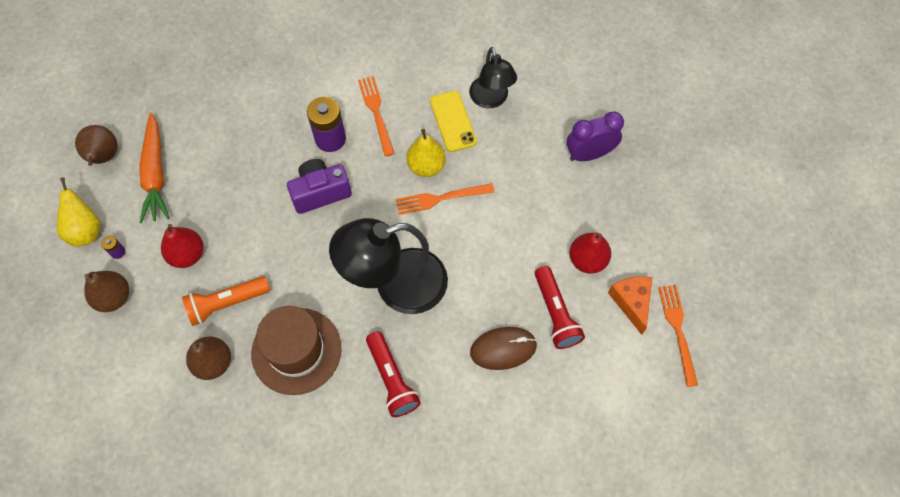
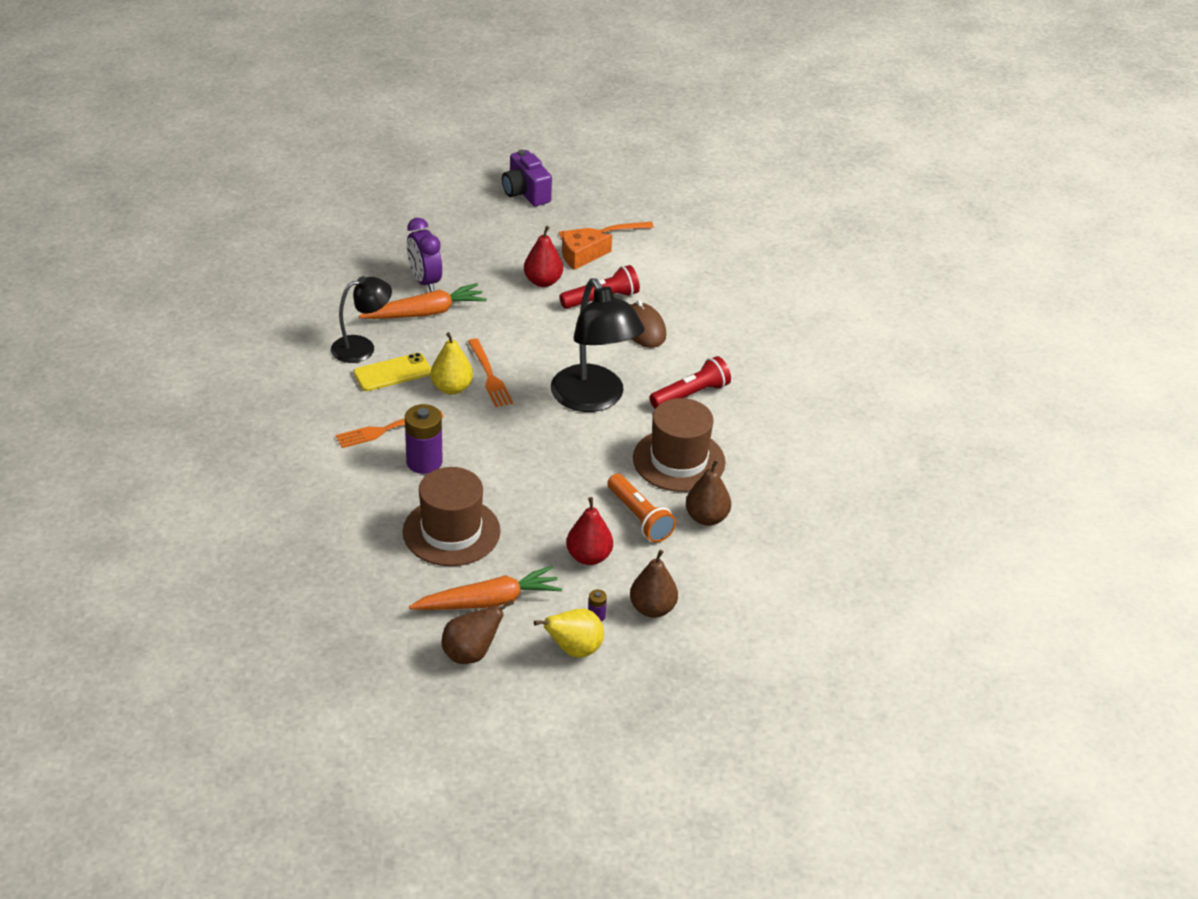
camera: 100 degrees left, 25 degrees down
purple camera [287,159,352,214] -> purple camera moved to [502,150,552,206]
none -> orange carrot [359,283,487,319]
none -> brown hat [403,467,501,566]

